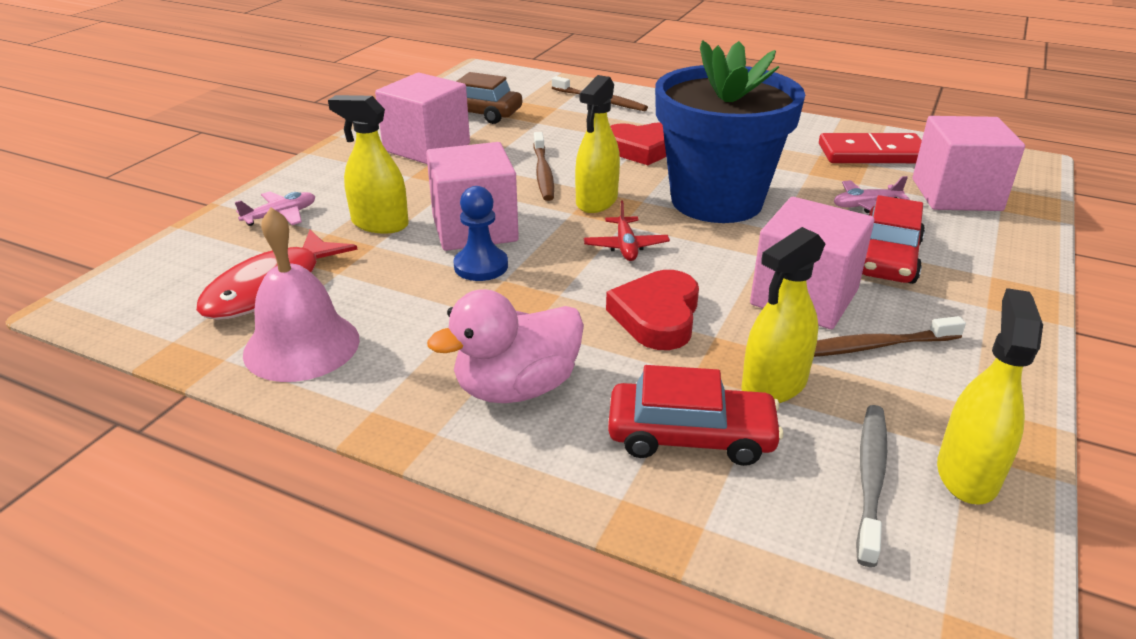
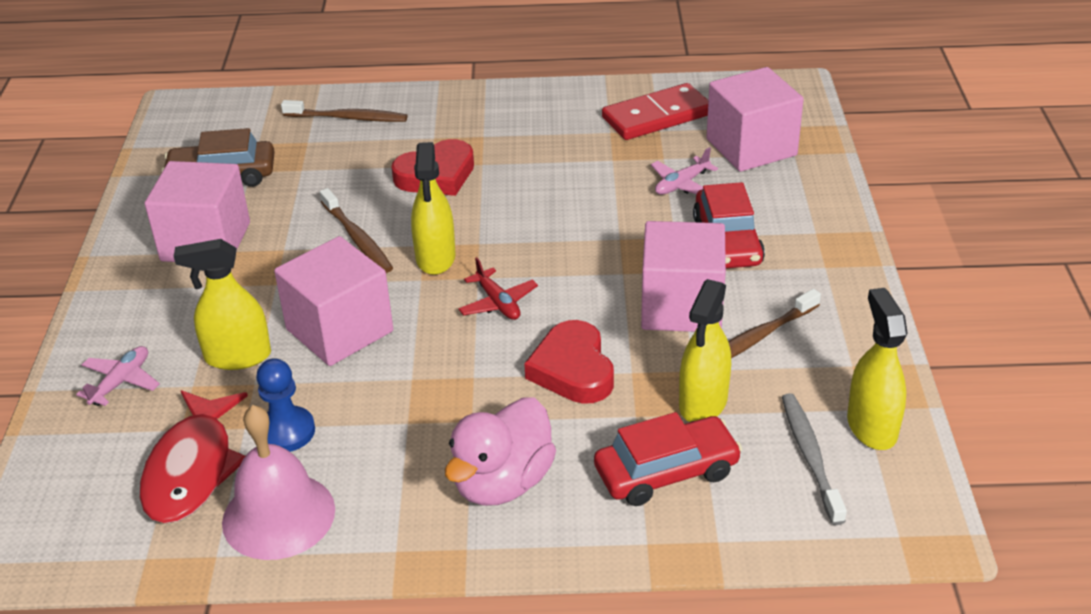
camera: 25 degrees left, 5 degrees up
blue pawn [453,186,508,281] -> blue pawn moved to [256,358,315,452]
blue flower pot [655,40,805,223] -> none

